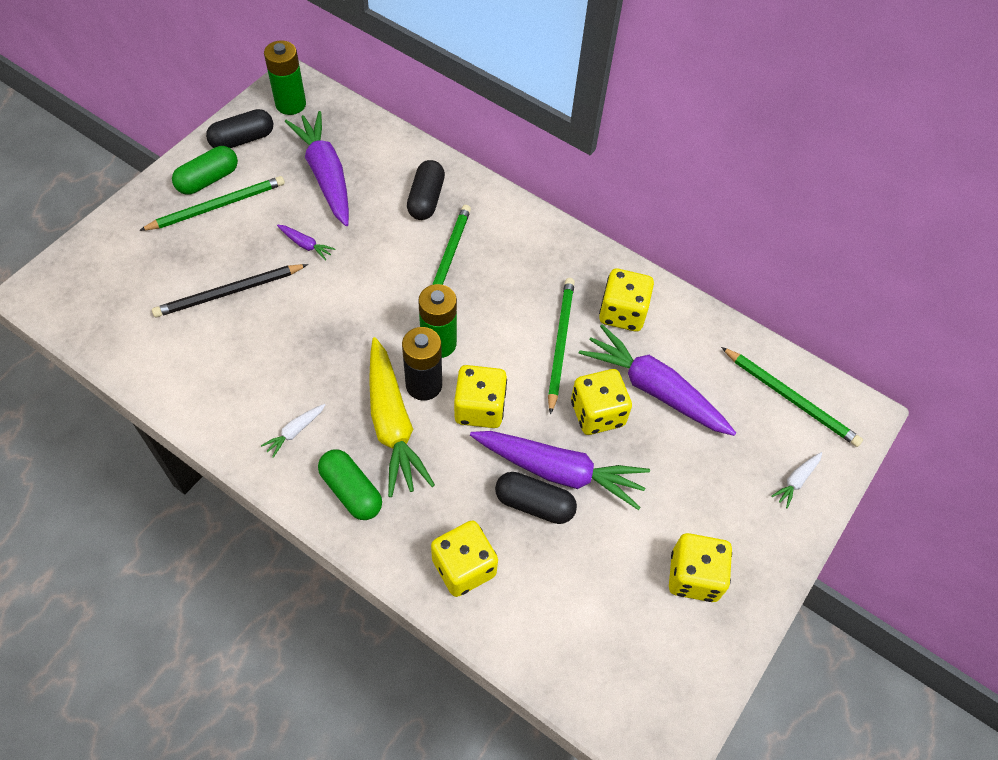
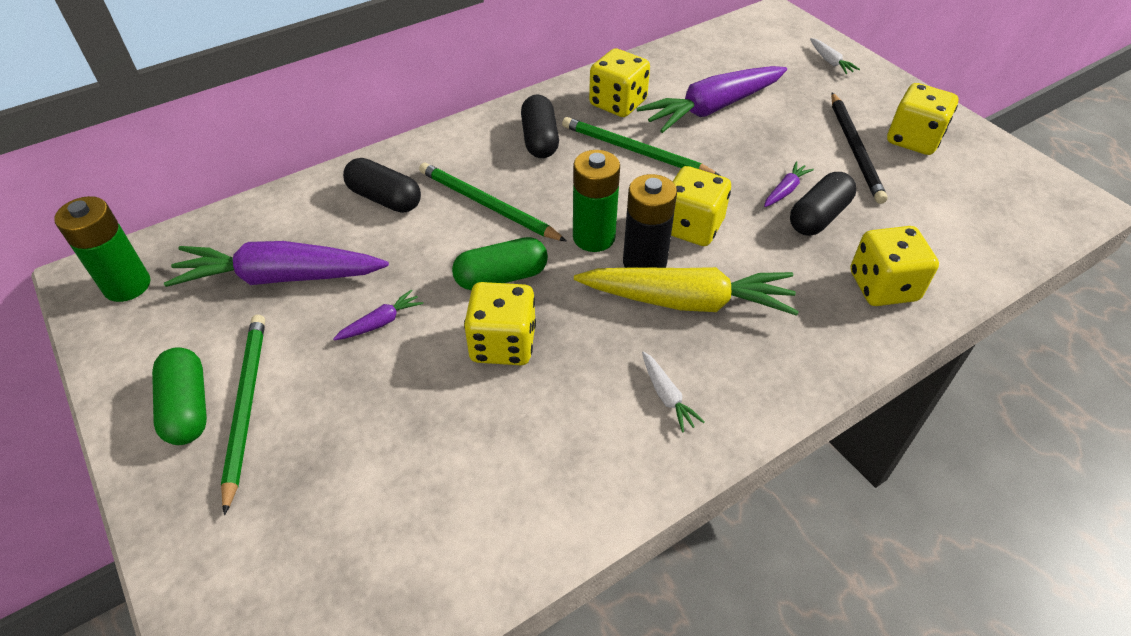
camera: 65 degrees left, 10 degrees down
black pencil [152,264,308,317] -> black pencil moved to [831,93,888,204]
black capsule [206,109,273,148] -> black capsule moved to [521,95,559,158]
green capsule [318,449,382,520] -> green capsule moved to [452,237,548,290]
purple carrot [470,431,650,510] -> purple carrot [764,161,814,207], size x0.42
yellow dice [571,369,632,435] -> yellow dice moved to [464,282,536,365]
green pencil [721,347,863,447] -> none

